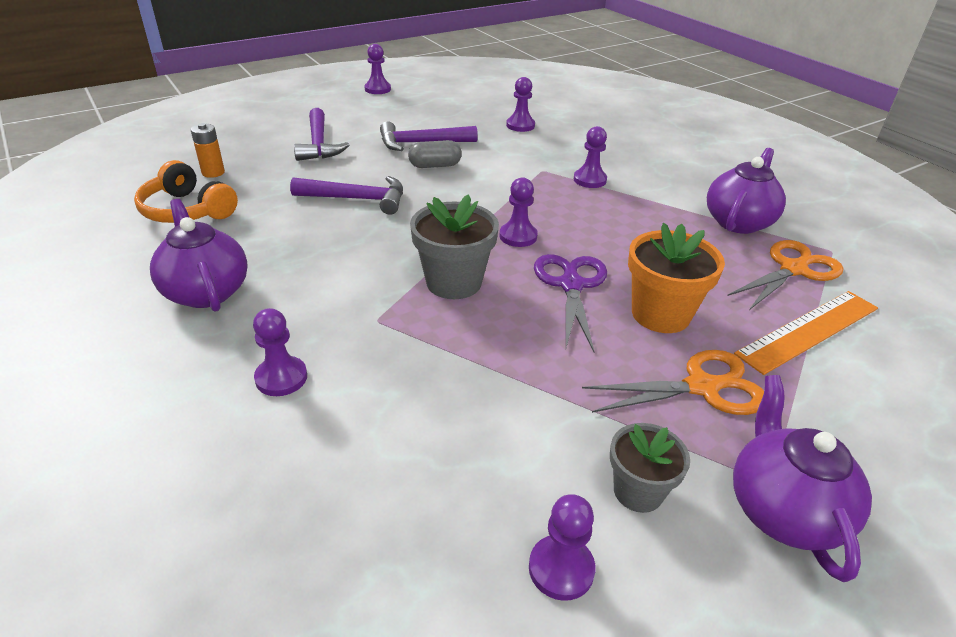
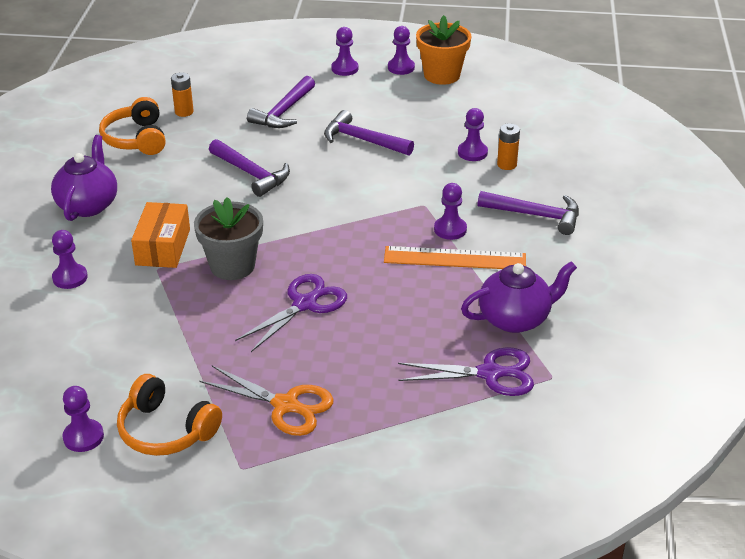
camera: 40 degrees right, 0 degrees up
grey capsule [408,140,462,168] -> none
purple pawn [499,177,538,247] -> purple pawn moved to [331,27,359,76]
grey flower pot [610,423,690,513] -> orange headphones [117,374,222,456]
orange flower pot [628,223,725,333] -> orange flower pot moved to [416,15,471,85]
orange scissors [727,240,843,310] -> purple scissors [398,347,534,396]
purple teapot [733,375,872,582] -> none
orange ruler [734,291,878,375] -> orange ruler moved to [384,246,526,269]
none -> orange box [131,202,190,268]
none -> purple hammer [478,191,579,235]
none -> orange battery [497,123,520,170]

